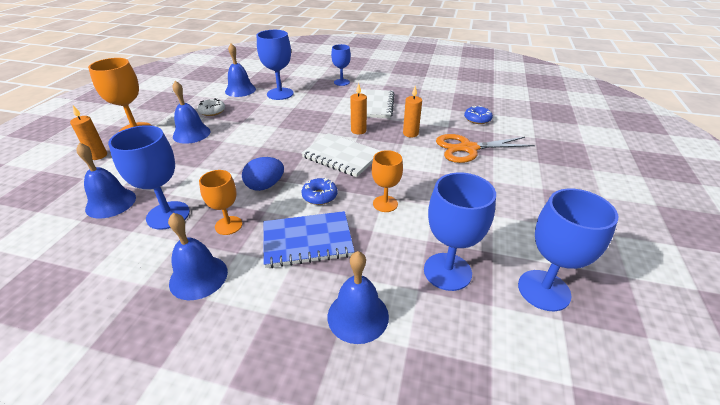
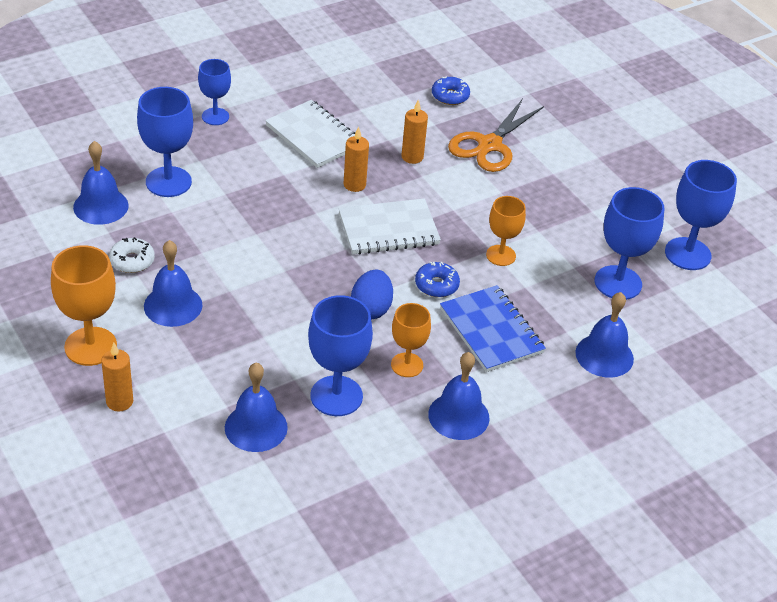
camera: 50 degrees left, 5 degrees up
blue notebook [263,211,355,268] -> blue notebook turned 60 degrees counterclockwise [440,285,546,372]

